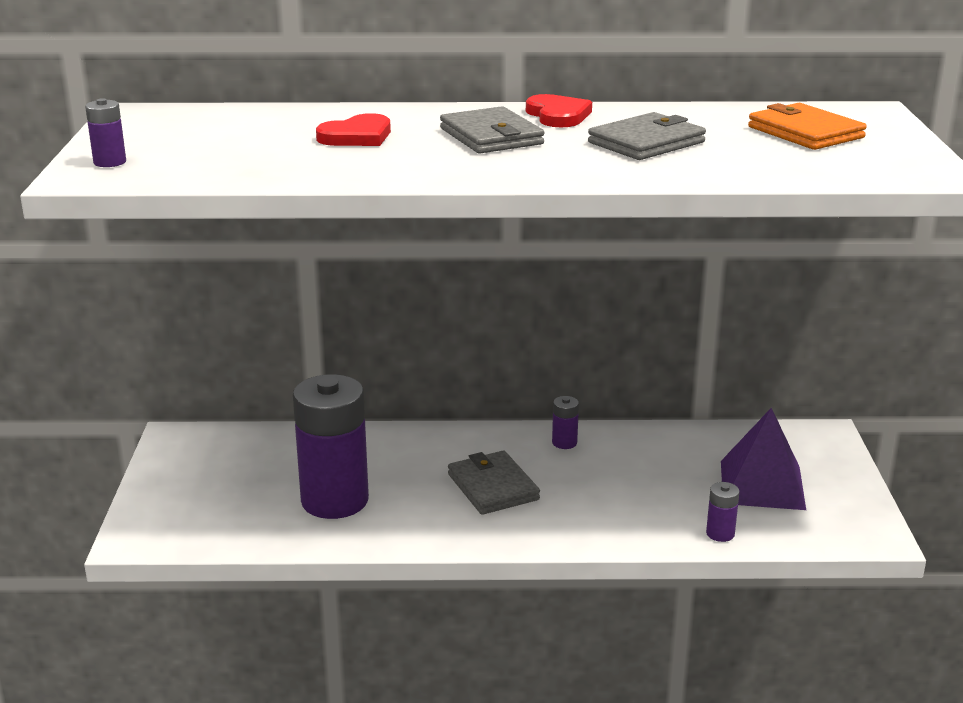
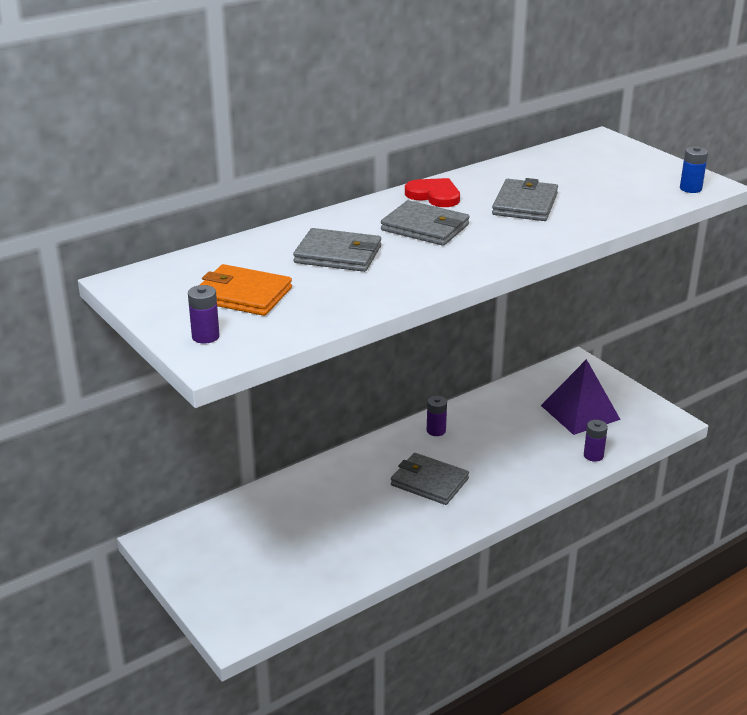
camera: 35 degrees left, 5 degrees up
purple battery [293,374,369,519] -> none
red heart [316,113,391,146] -> grey wallet [293,228,381,272]
orange wallet [748,103,867,150] -> orange wallet moved to [200,264,292,316]
none -> blue battery [680,146,708,193]

